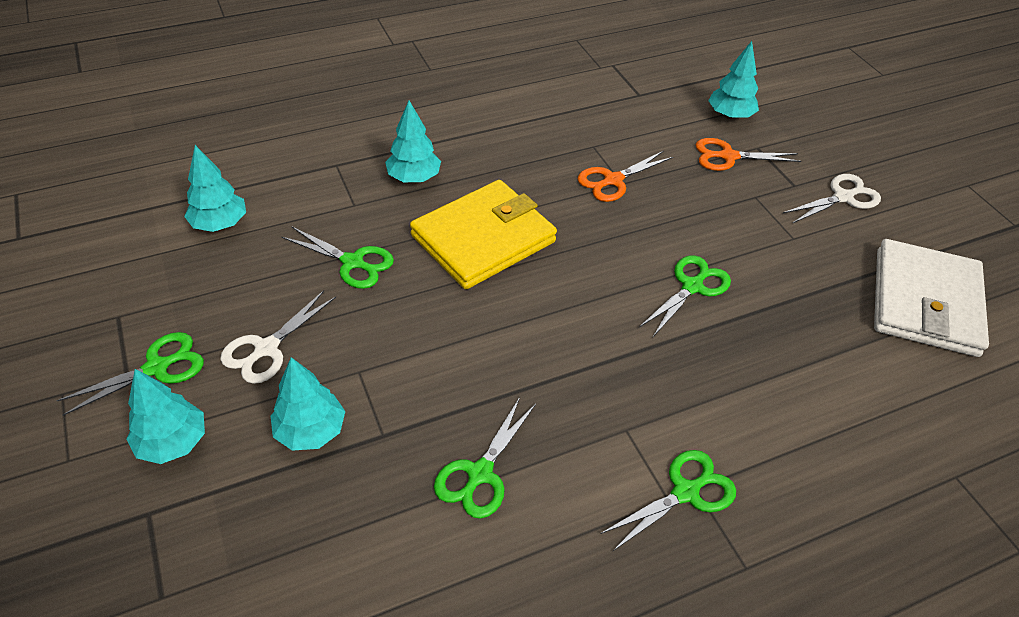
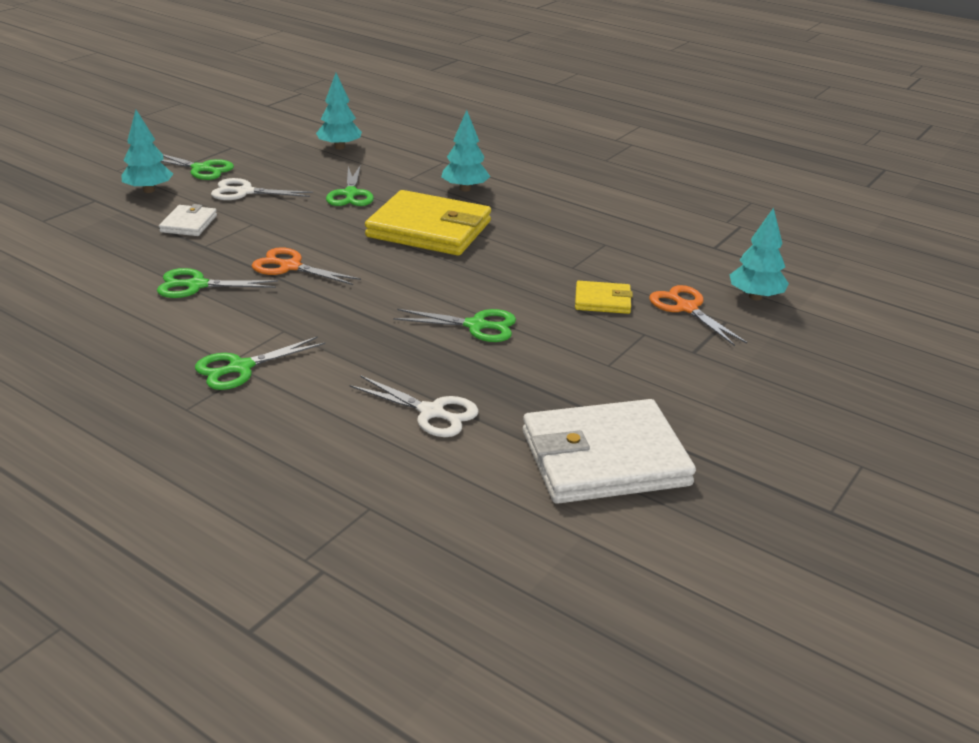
camera: 60 degrees right, 15 degrees down
turquoise tree [271,357,345,451] -> white wallet [159,204,217,236]
orange scissors [578,151,673,202] -> orange scissors moved to [252,247,361,285]
green scissors [600,450,736,551] -> green scissors turned 120 degrees clockwise [195,336,325,390]
white scissors [783,174,881,223] -> white scissors moved to [350,375,479,437]
none -> yellow wallet [575,281,633,314]

